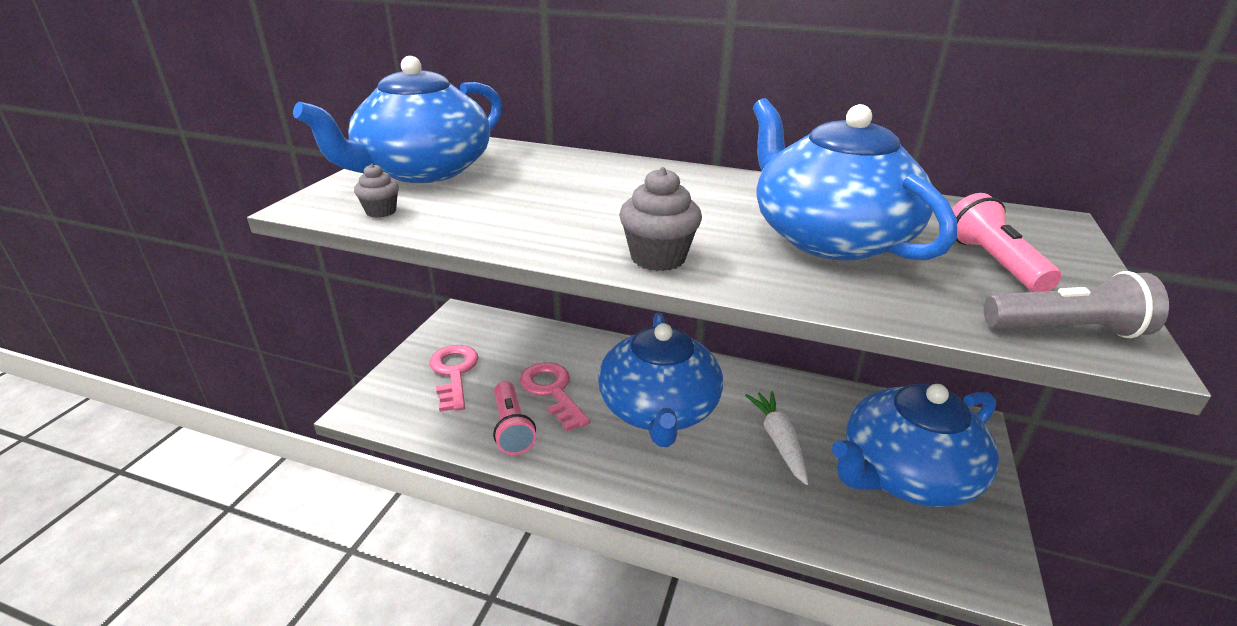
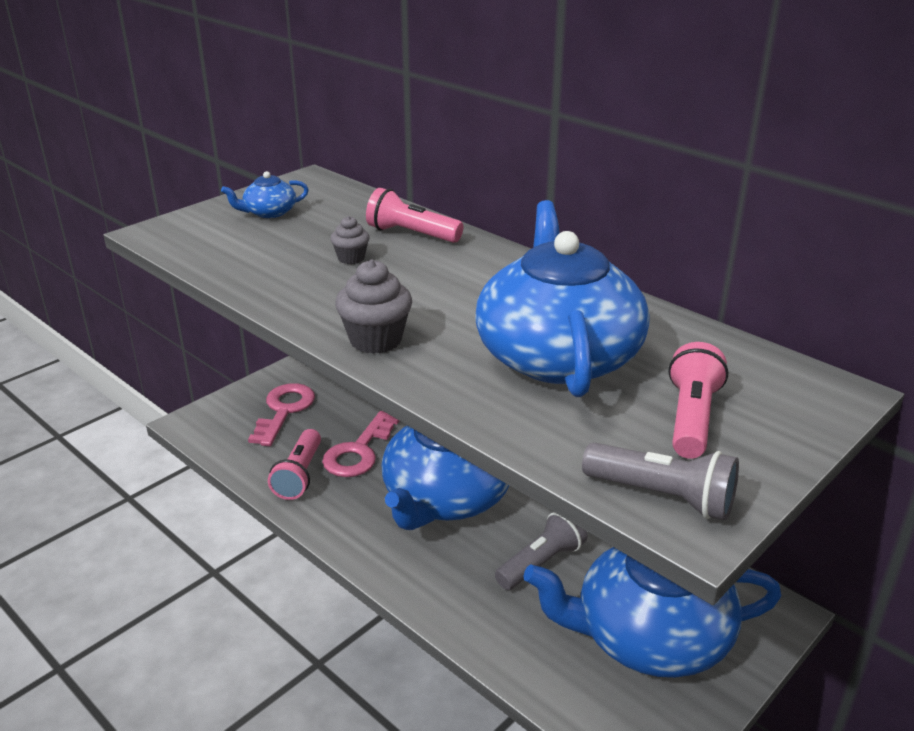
camera: 25 degrees right, 0 degrees up
blue teapot [293,56,502,183] -> blue teapot [221,171,309,218], size x0.41
grey cupcake [354,164,399,218] -> grey cupcake moved to [331,216,370,264]
pink key [520,362,590,431] -> pink key turned 150 degrees counterclockwise [322,411,399,477]
white carrot [745,391,808,485] -> grey flashlight [495,512,588,590]
none -> pink flashlight [366,188,463,243]

